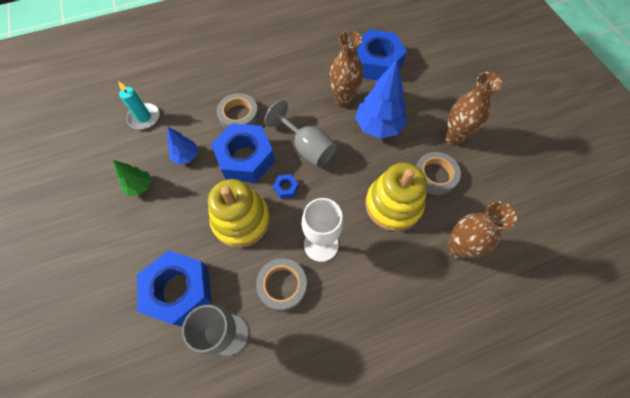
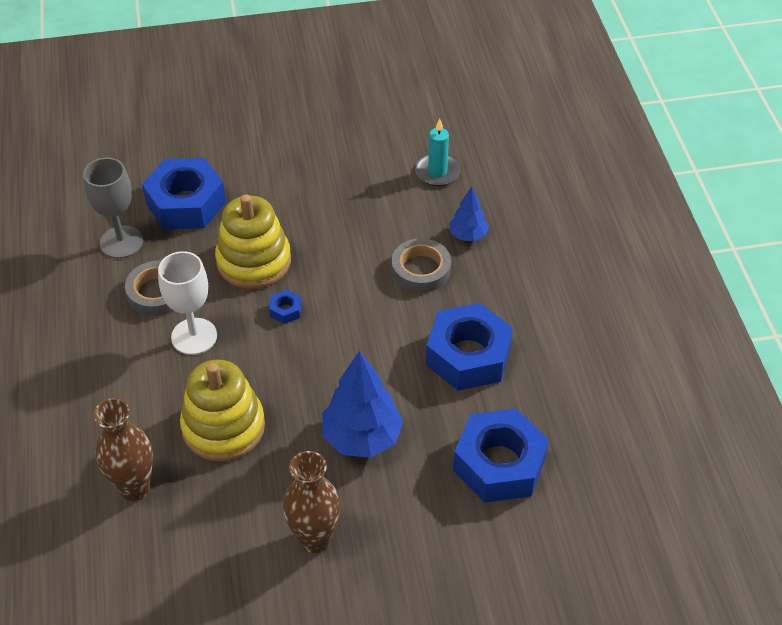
camera: 100 degrees right, 15 degrees down
green tree [113,160,151,196] -> none
blue tree [167,127,198,164] -> blue tree moved to [450,186,489,241]
blue nut [211,123,275,183] -> blue nut moved to [426,303,513,391]
grey goblet [264,100,337,167] -> none
brown vase [330,31,363,108] -> none
grey tape [416,152,461,195] -> none

